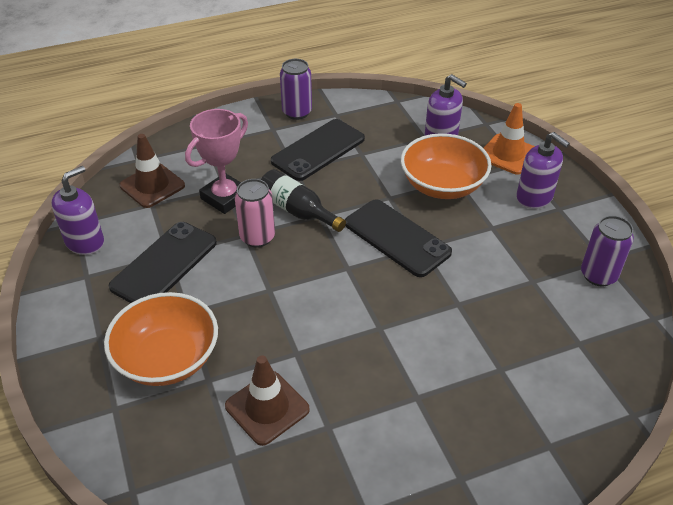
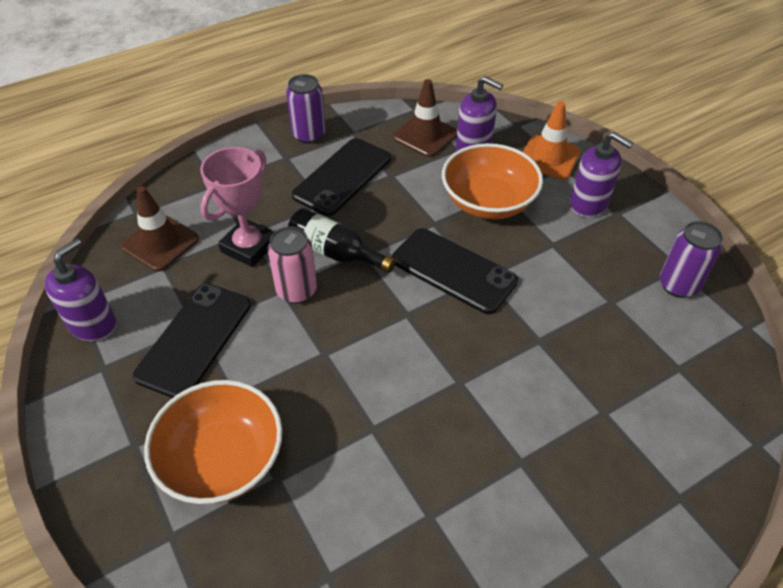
camera: 10 degrees left, 5 degrees up
brown traffic cone [225,355,310,446] -> brown traffic cone moved to [393,79,457,157]

